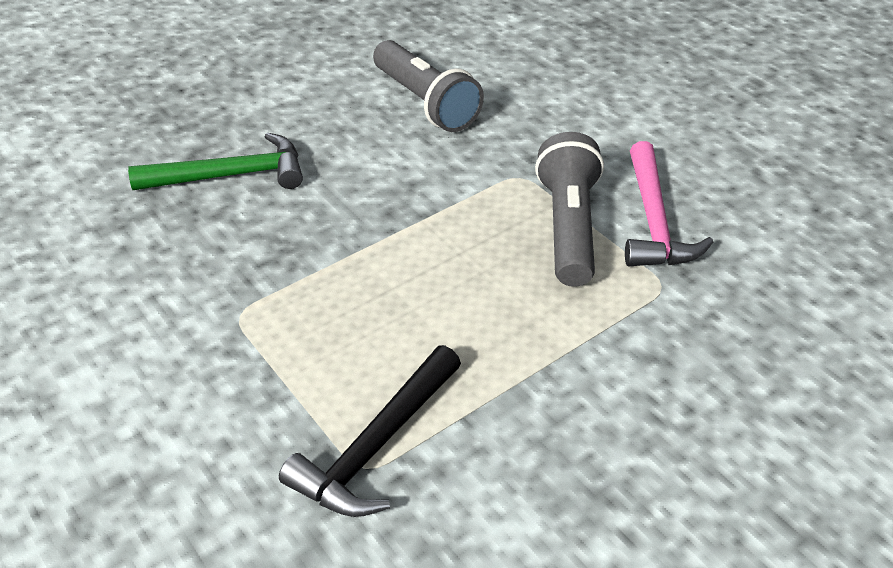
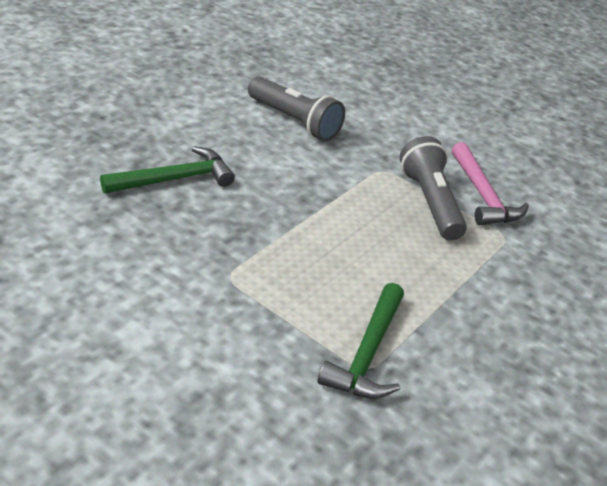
camera: 20 degrees left, 5 degrees down
black hammer [279,345,461,517] -> green hammer [317,283,404,399]

